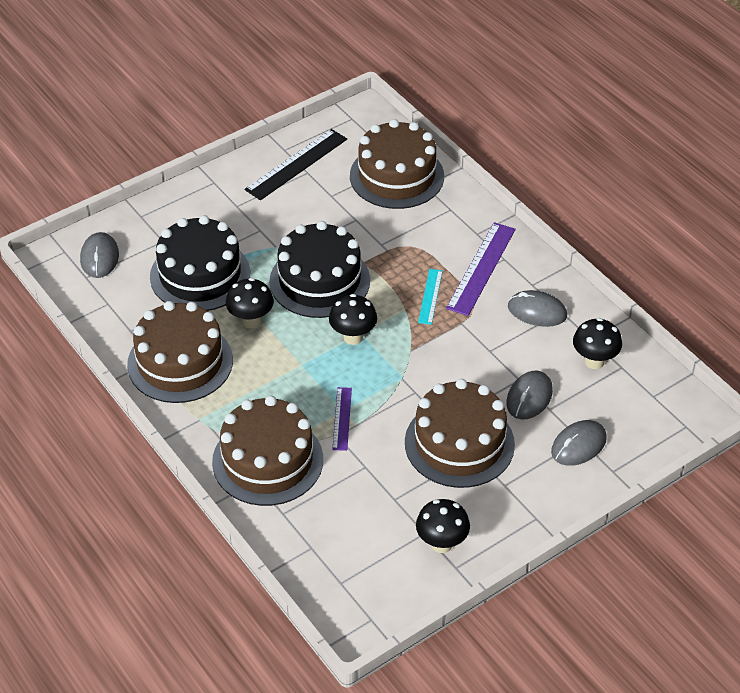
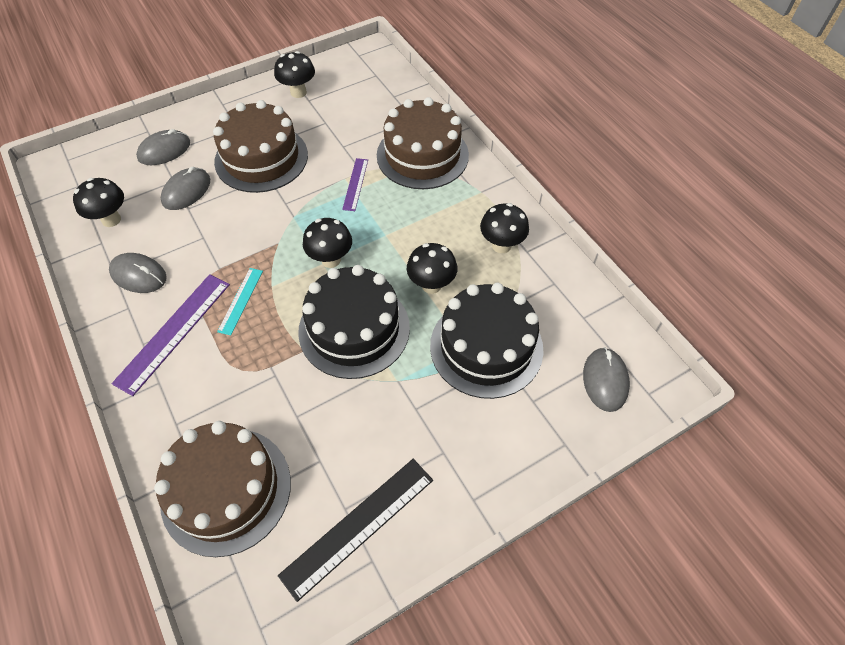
camera: 175 degrees left, 10 degrees up
brown cake [127,301,233,403] -> black mushroom [480,203,529,253]

